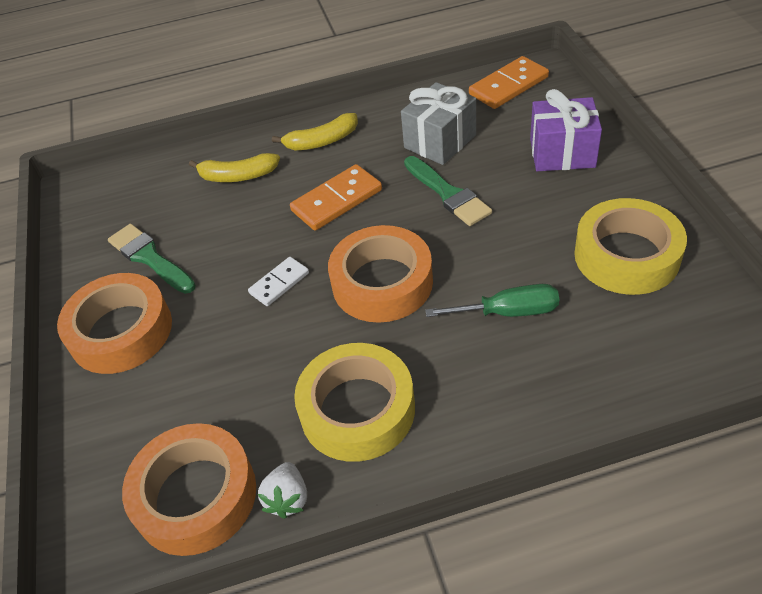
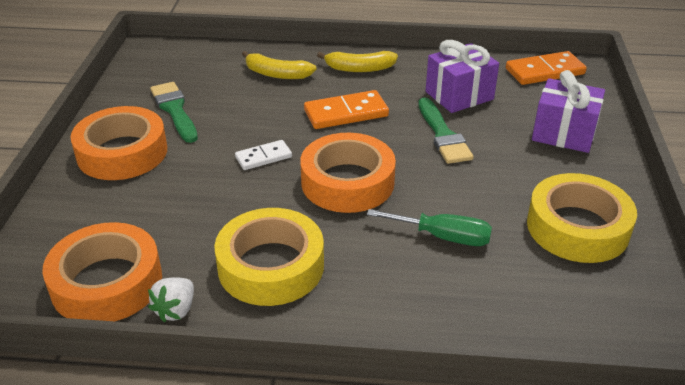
camera: 15 degrees right, 10 degrees down
grey gift [401,82,476,165] -> purple gift [426,40,499,113]

